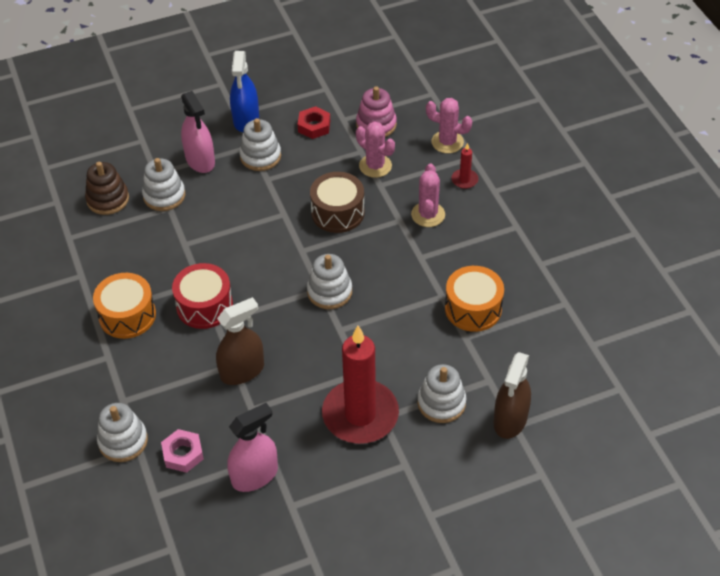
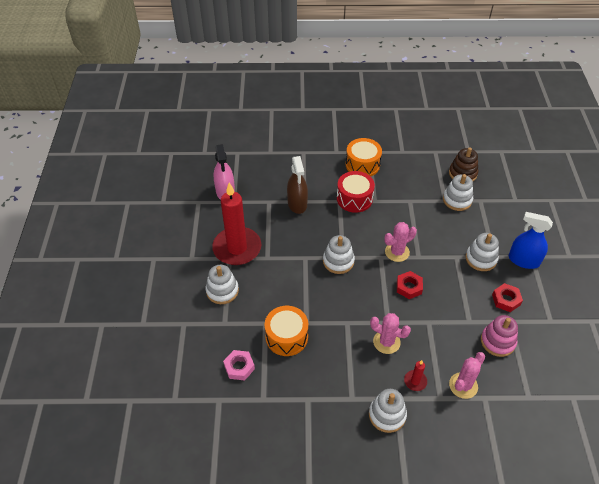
camera: 110 degrees right, 0 degrees up
white stacking toy [97,403,148,462] -> white stacking toy moved to [369,389,407,433]
pink nut [161,429,204,473] -> pink nut moved to [223,350,255,381]
pink spray bottle [181,91,215,173] -> none
brown drum [310,172,365,233] -> red nut [397,271,423,299]
pink cactus [356,121,395,178] -> pink cactus moved to [384,222,417,262]
brown spray bottle [494,352,531,439] -> none

